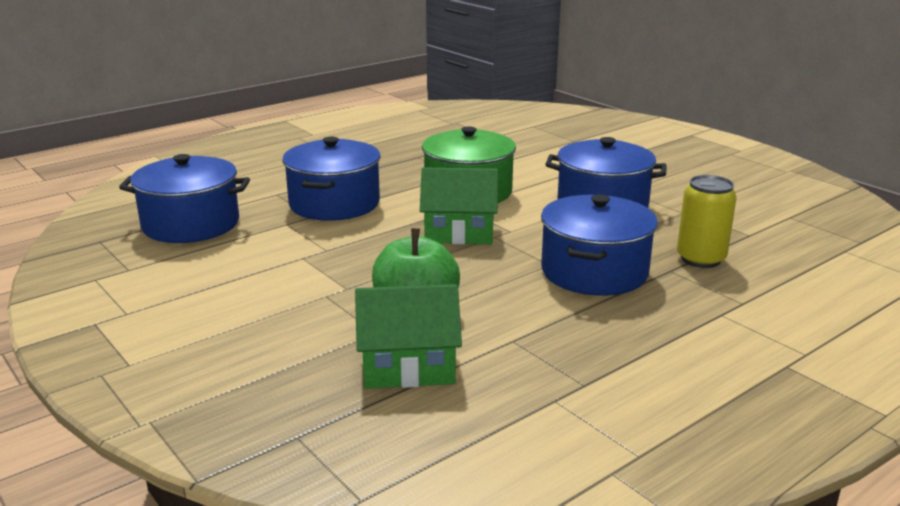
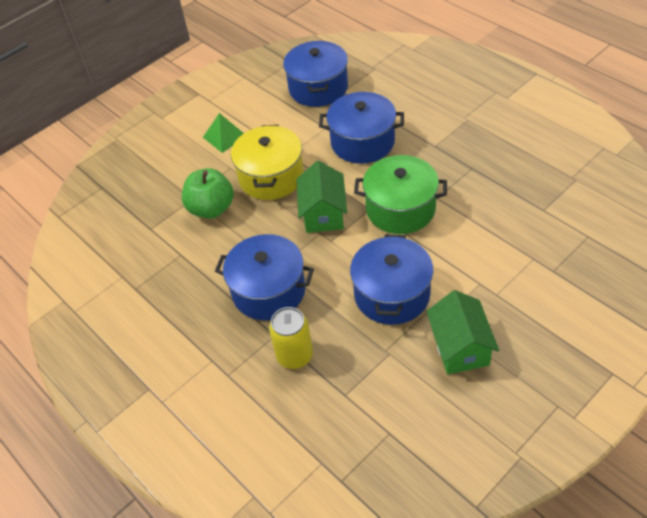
camera: 90 degrees right, 25 degrees up
green house [355,284,462,389] -> green house moved to [426,290,499,374]
none -> green pyramid [203,113,244,153]
none -> yellow pot [231,125,304,200]

